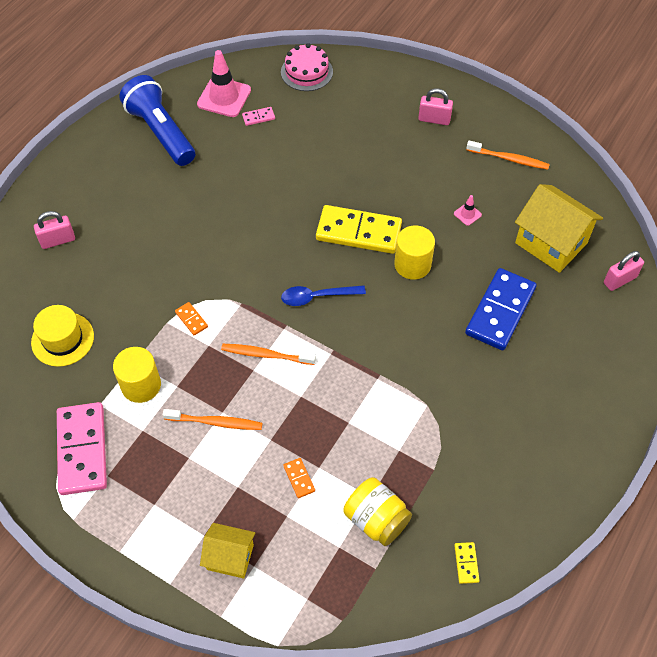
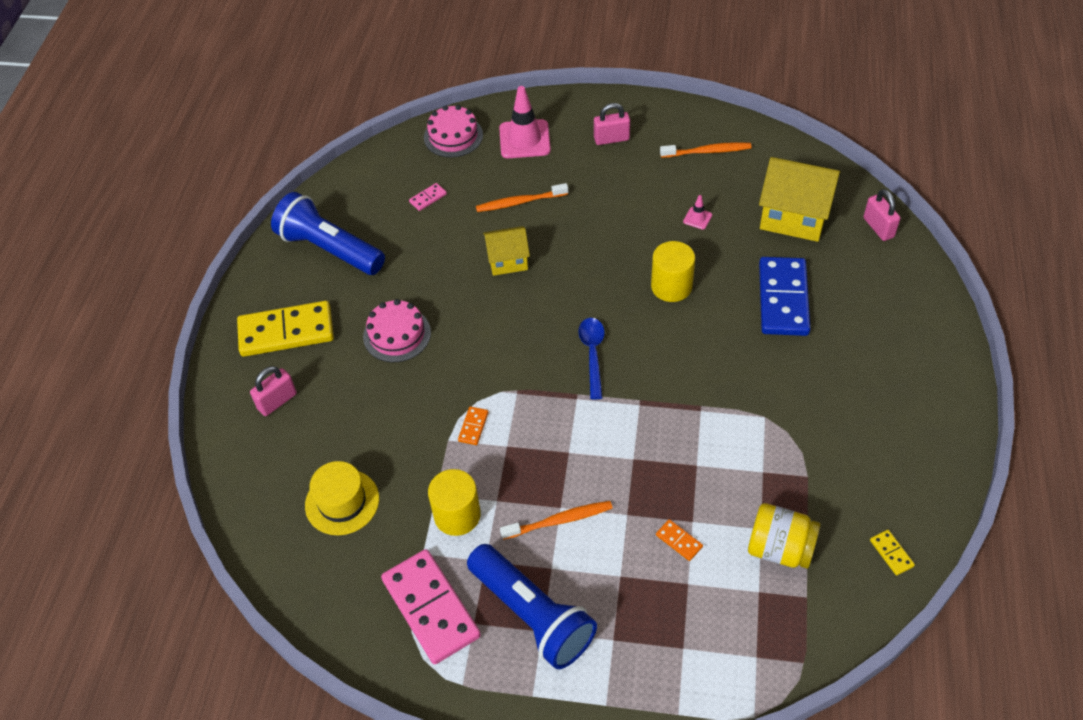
camera: 20 degrees left, 5 degrees down
orange domino [175,302,208,335] -> orange domino turned 75 degrees clockwise [458,407,488,445]
pink traffic cone [197,50,251,117] -> pink traffic cone moved to [499,86,551,158]
yellow house [200,523,256,579] -> yellow house moved to [483,226,530,276]
orange toothbrush [221,344,316,365] -> orange toothbrush moved to [476,183,568,212]
blue spoon [281,285,366,306] -> blue spoon turned 120 degrees clockwise [578,318,605,400]
yellow domino [316,205,402,254] -> yellow domino moved to [237,301,334,357]
pink padlock [604,251,644,291] -> pink padlock turned 60 degrees counterclockwise [863,189,900,241]
none -> pink cake [363,299,431,362]
none -> blue flashlight [467,544,597,669]

